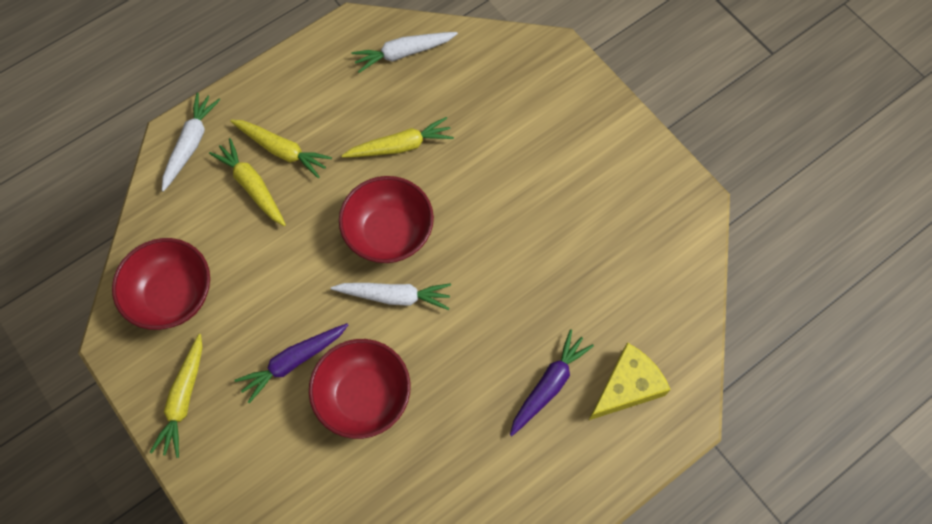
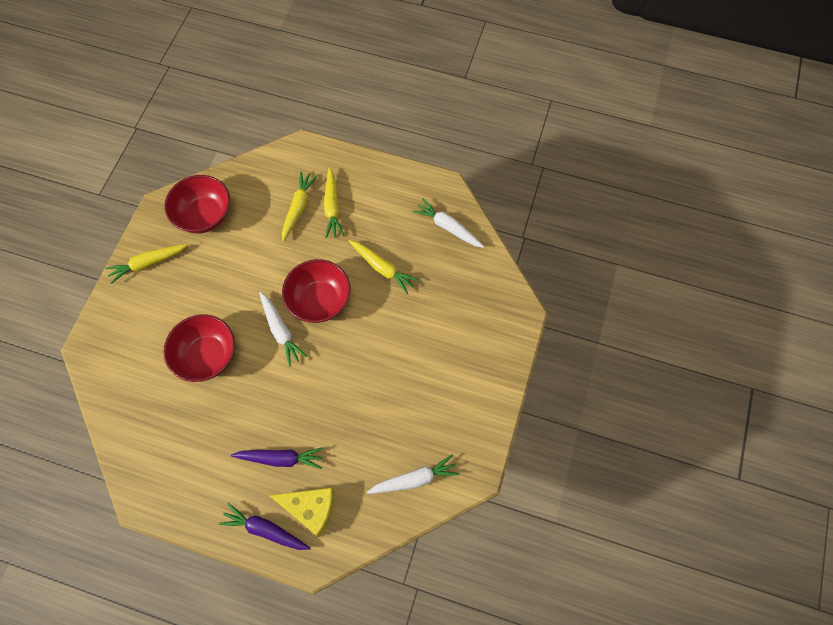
camera: 55 degrees right, 0 degrees up
white carrot [162,93,220,192] -> white carrot moved to [367,454,459,494]
purple carrot [234,323,348,403] -> purple carrot moved to [218,503,311,550]

